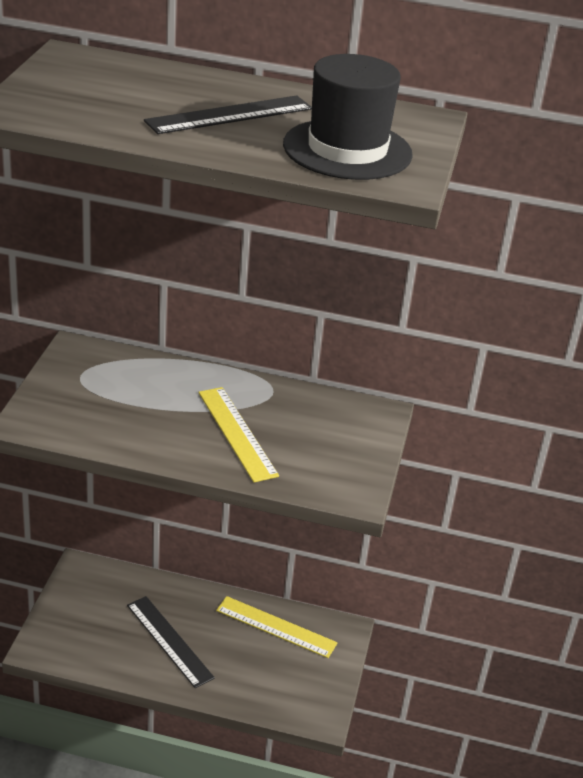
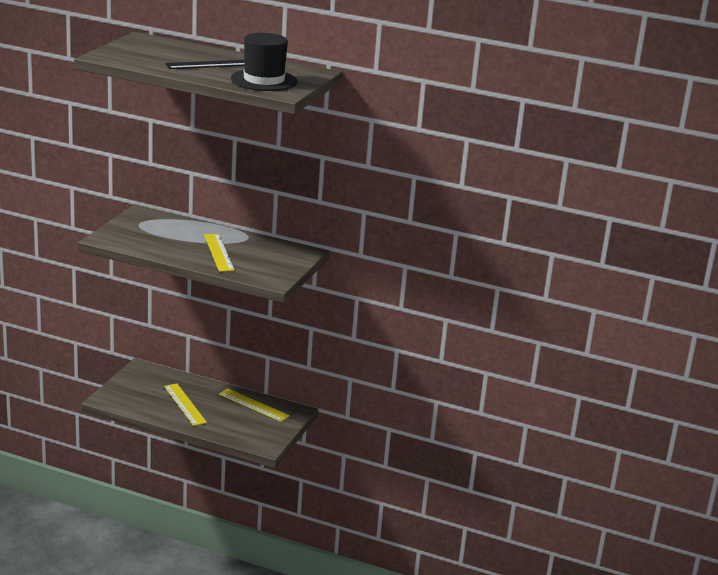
camera: 10 degrees right, 10 degrees down
black ruler [127,596,215,688] -> yellow ruler [164,383,207,426]

